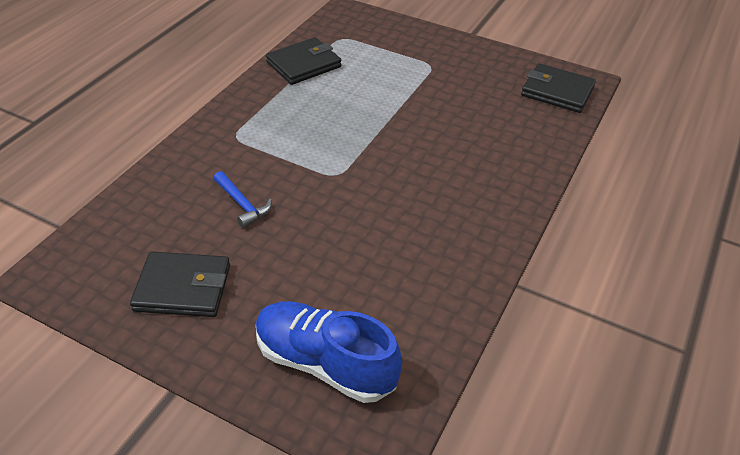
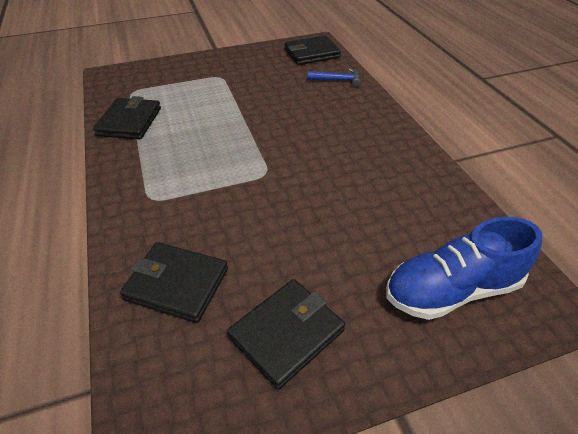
camera: 45 degrees left, 0 degrees up
blue hammer [213,171,272,228] -> blue hammer moved to [308,68,361,87]
none -> black wallet [120,242,228,323]

